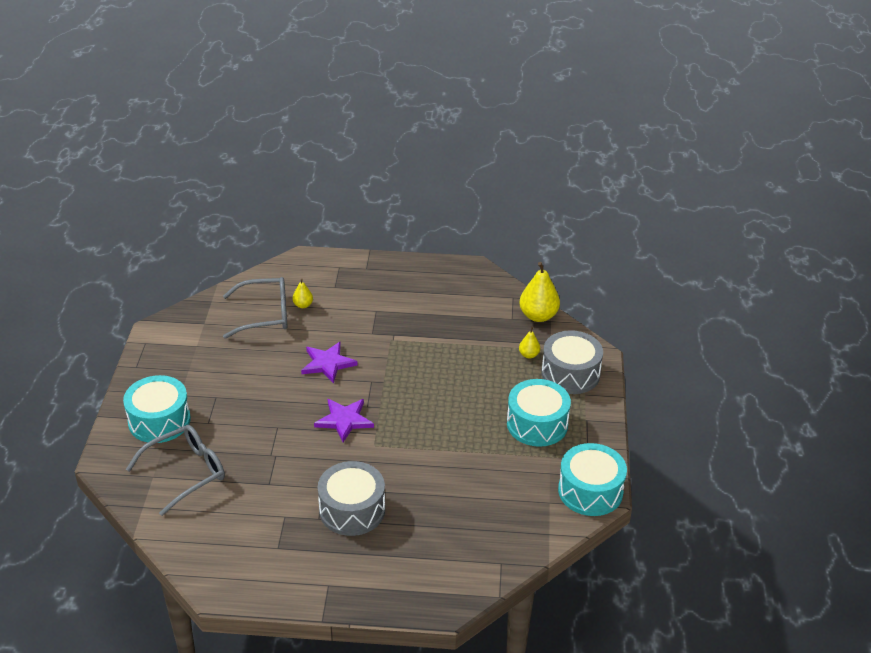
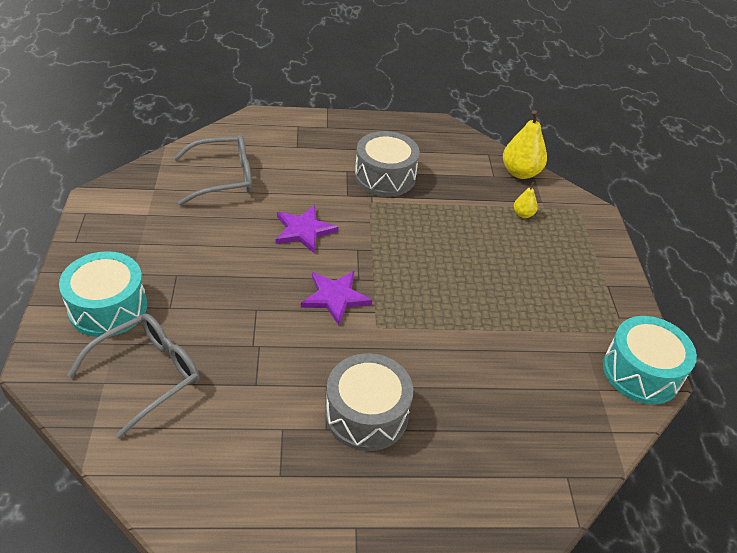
camera: 10 degrees left, 5 degrees up
yellow pear [292,279,313,308] -> none
turquoise drum [507,379,571,447] -> none
grey drum [542,330,603,394] -> grey drum moved to [355,131,420,197]

